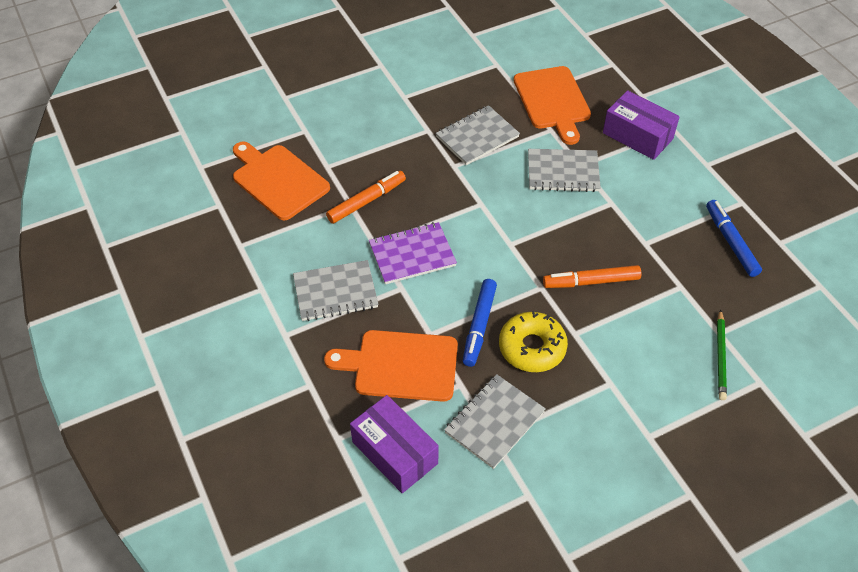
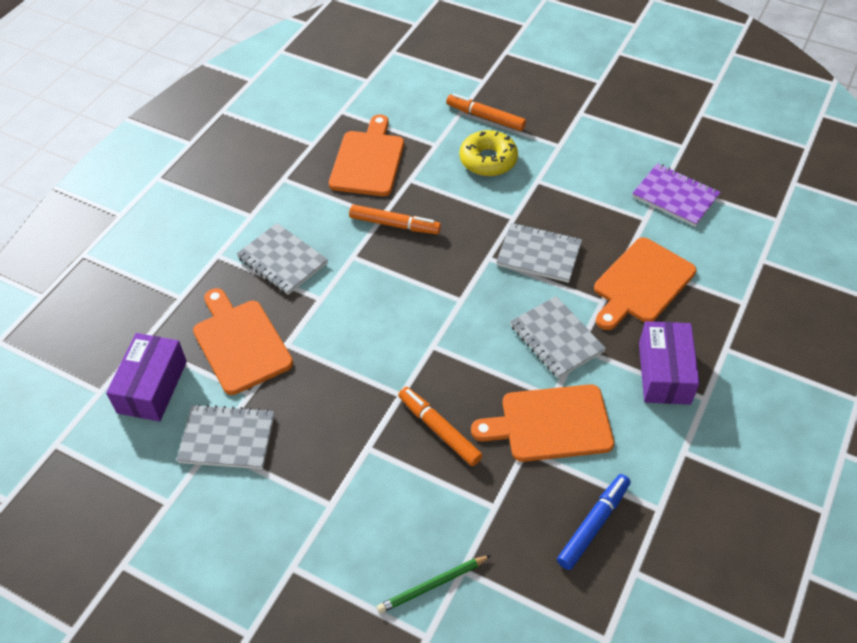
camera: 55 degrees right, 0 degrees up
purple notebook [369,222,457,284] -> purple notebook moved to [632,163,721,227]
blue marker [463,279,497,367] -> none
yellow donut [499,311,568,372] -> yellow donut moved to [460,130,518,176]
none -> orange marker [446,94,526,131]
none -> orange cutting board [471,384,614,462]

